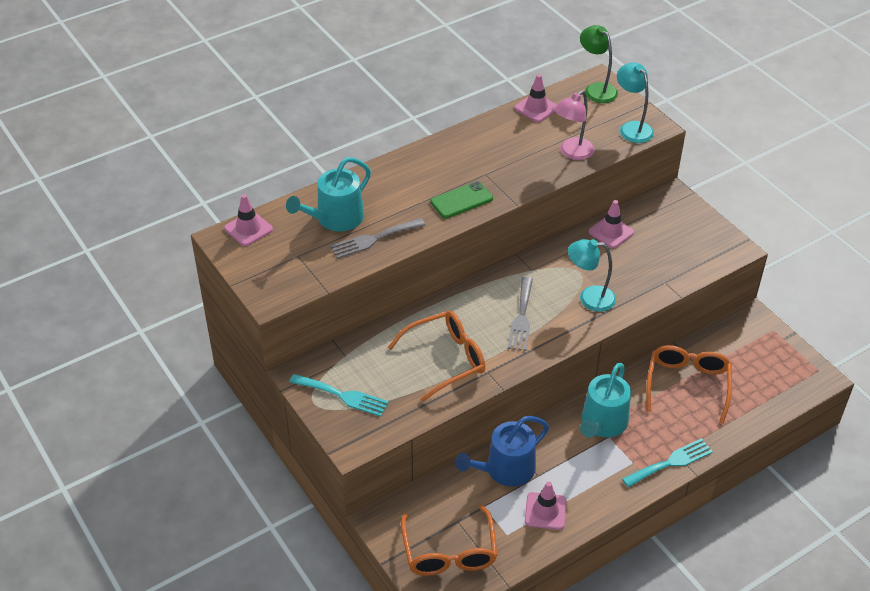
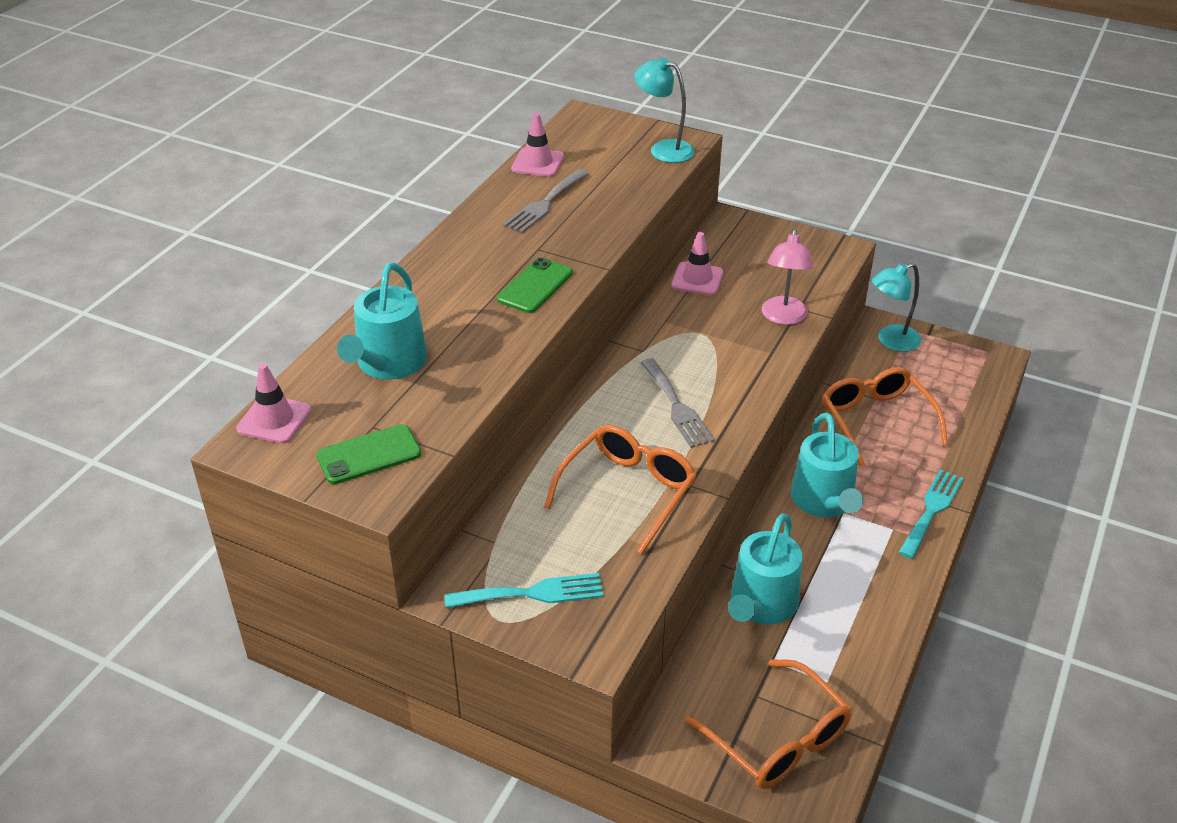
camera: 30 degrees left, 5 degrees down
grey fork [330,218,425,259] -> grey fork moved to [503,169,588,233]
blue watering can [456,416,549,487] -> turquoise watering can [728,513,802,624]
pink traffic cone [525,482,567,530] -> none
pink lamp [554,90,595,160] -> pink lamp moved to [762,229,813,325]
turquoise lamp [568,239,616,312] -> turquoise lamp moved to [872,263,921,352]
green lamp [580,25,618,103] -> none
none -> green phone [316,424,421,484]

